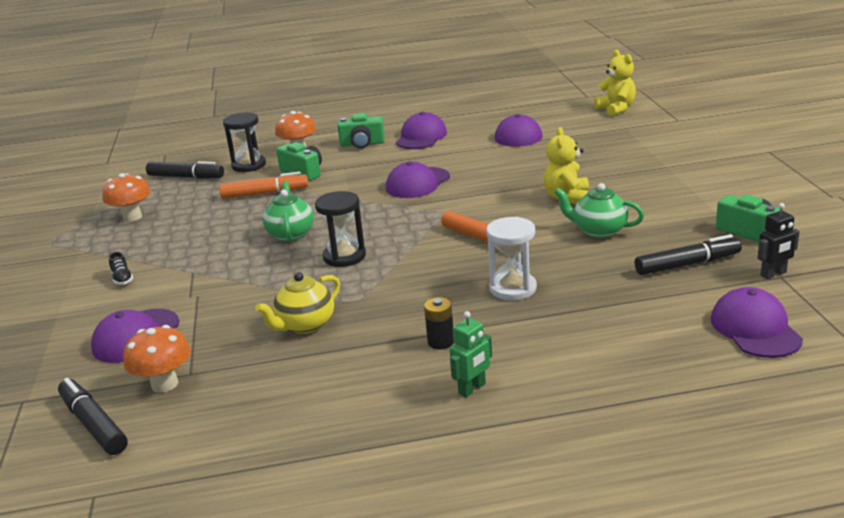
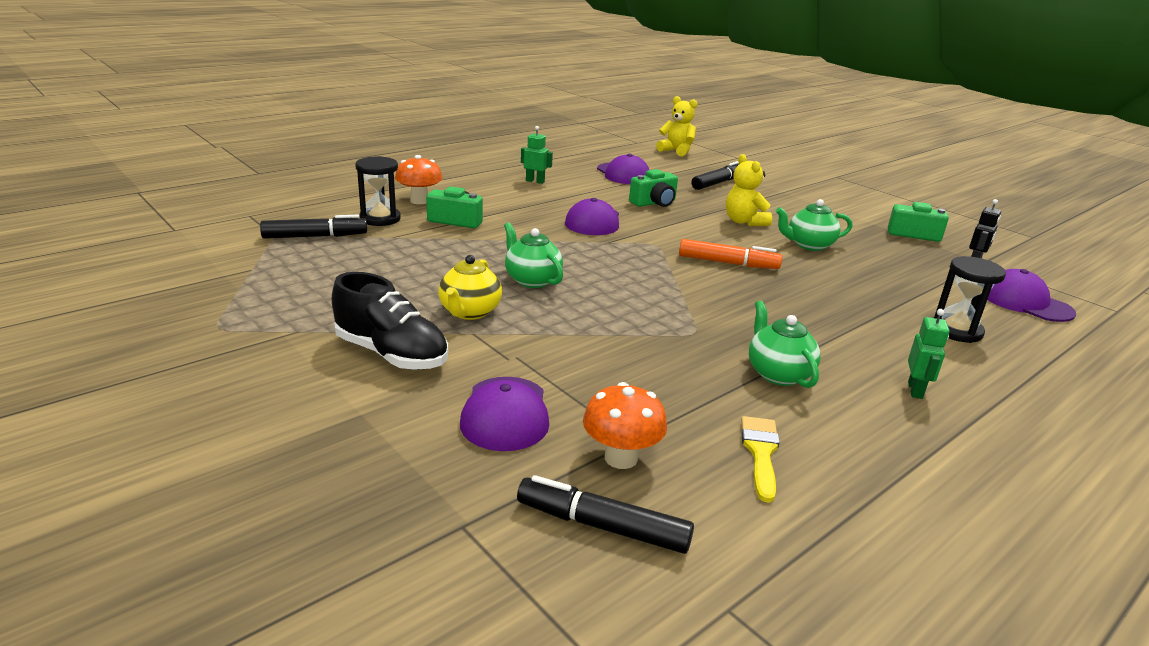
camera: 35 degrees left, 0 degrees up
orange mushroom [102,173,151,222] -> none
black shoe [109,252,133,285] -> black shoe [332,272,448,370], size x2.44
orange marker [219,172,308,199] -> none
yellow teapot [255,272,340,334] -> yellow teapot moved to [438,255,502,320]
black hourglass [315,191,366,267] -> black hourglass moved to [933,256,1006,343]
green camera [337,113,385,148] -> green camera moved to [629,169,678,207]
purple cap [396,112,447,149] -> green robot [521,126,553,184]
black battery [424,297,454,349] -> none
white hourglass [486,217,537,300] -> none
black marker [635,234,742,275] -> black marker moved to [691,161,739,190]
none -> yellow brush [741,416,780,503]
none -> green teapot [749,300,821,388]

